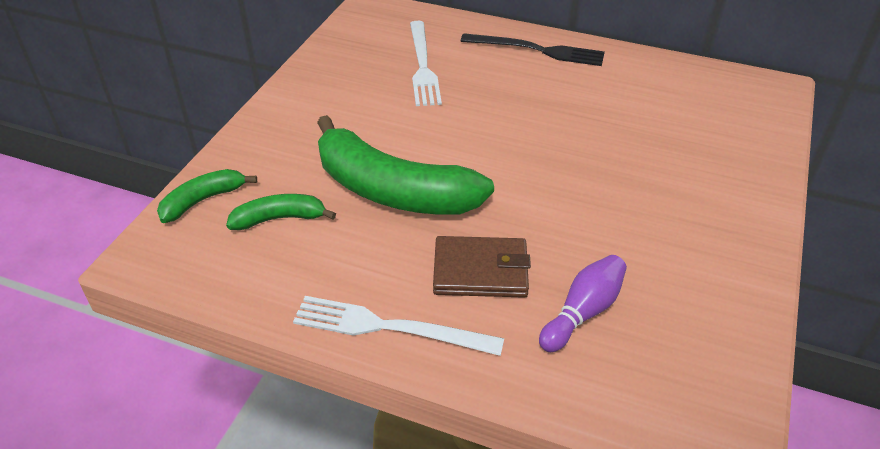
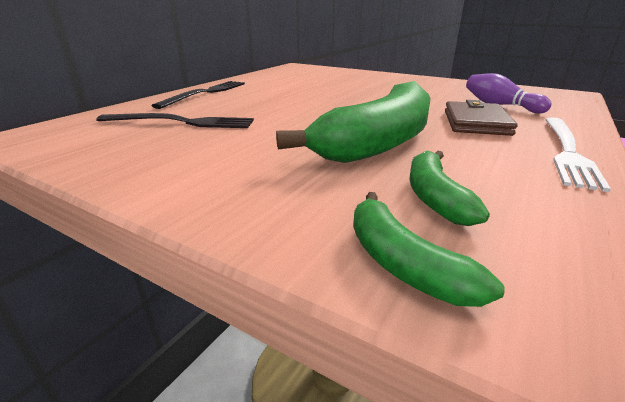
camera: 80 degrees left, 15 degrees down
white fork [410,21,442,106] -> black fork [96,113,254,128]

